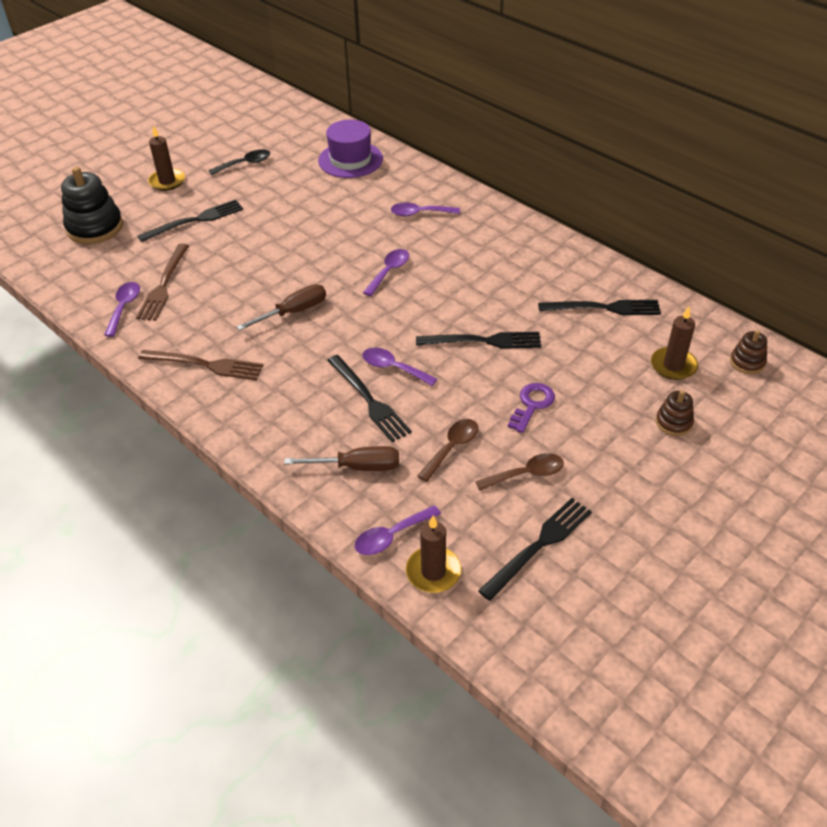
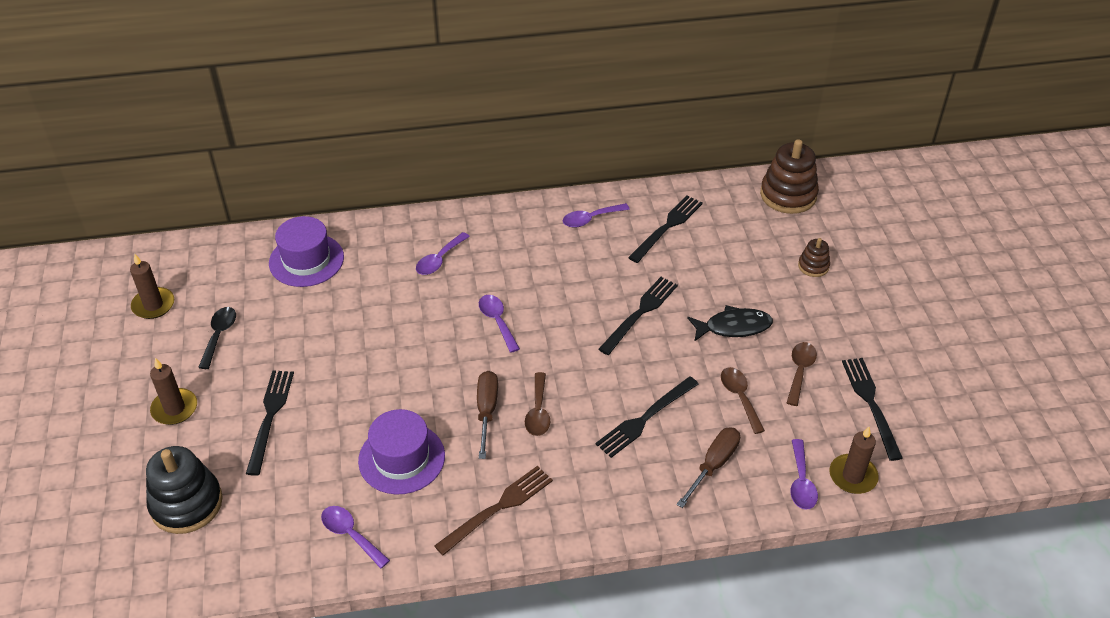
camera: 55 degrees left, 0 degrees up
brown fork [136,244,189,321] -> none
black fork [327,355,412,442] -> black fork turned 135 degrees clockwise [595,377,699,458]
purple spoon [362,348,437,386] -> purple spoon moved to [563,203,630,228]
purple key [508,383,555,433] -> black fish [687,305,773,342]
brown candle [651,306,698,380] -> brown candle moved to [130,254,174,319]
brown stacking toy [730,330,767,374] -> brown stacking toy [760,139,819,214], size x1.93
none -> purple hat [358,409,445,494]
none -> brown spoon [525,372,550,436]

